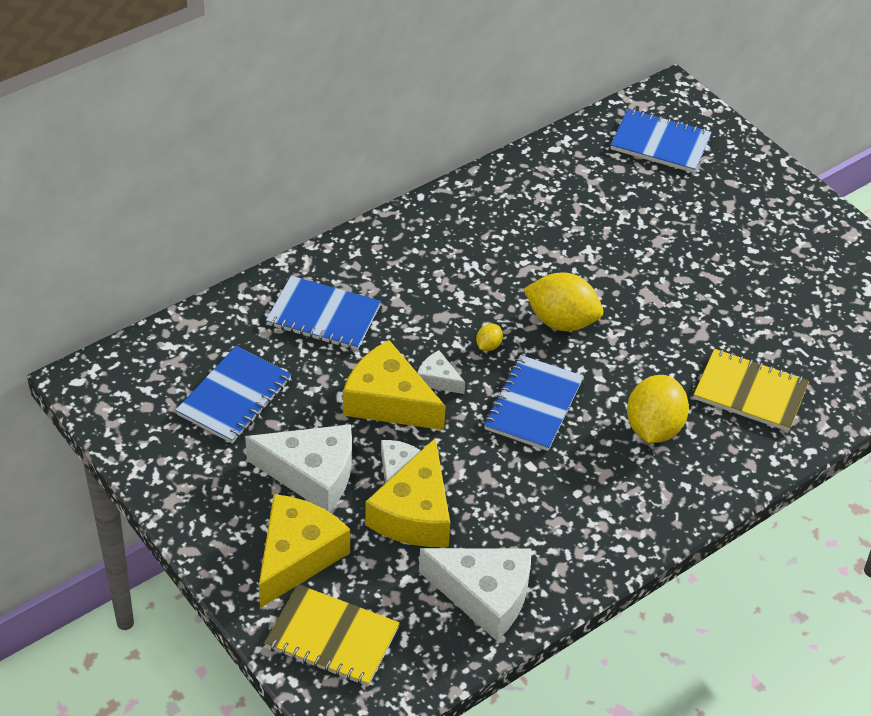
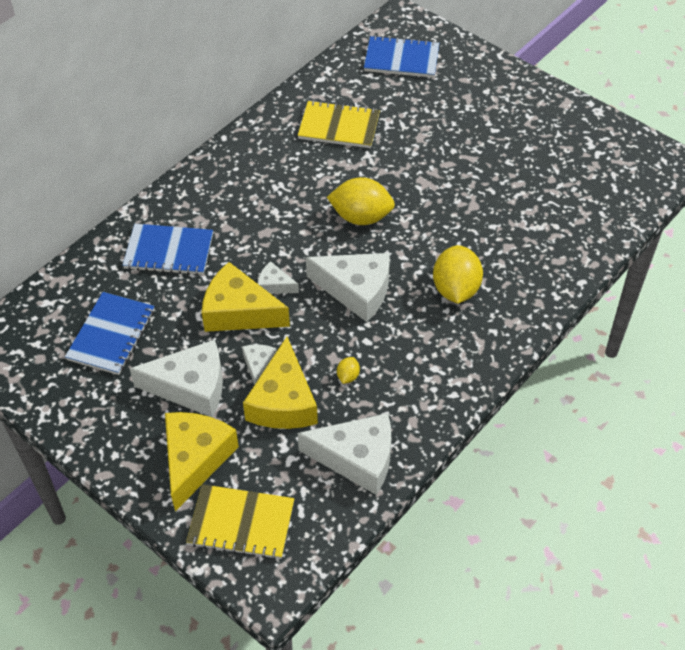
camera: 10 degrees left, 5 degrees up
yellow lemon [476,324,503,351] -> yellow lemon moved to [337,357,360,384]
blue notebook [484,355,584,451] -> white cheese [306,253,390,322]
yellow notebook [693,349,809,432] -> yellow notebook moved to [297,100,380,148]

